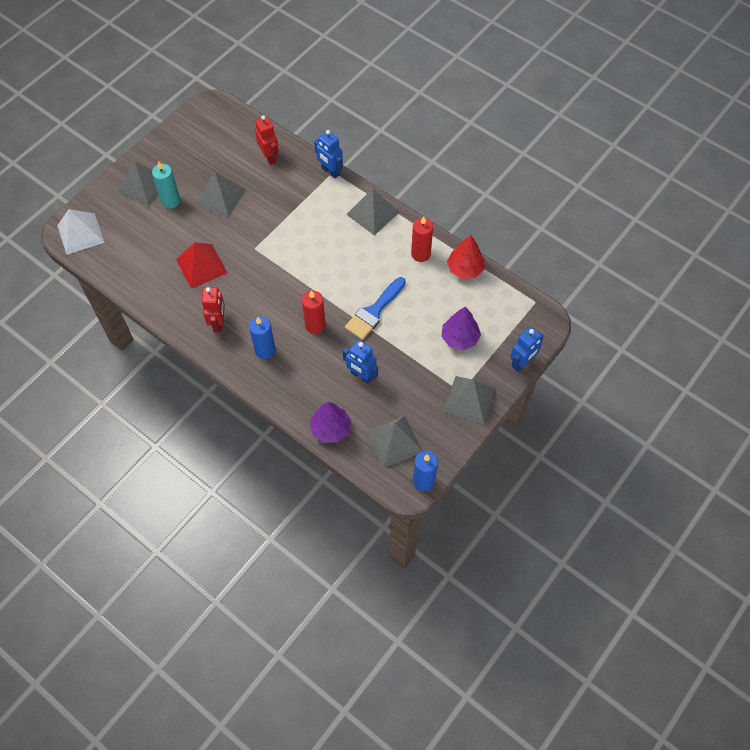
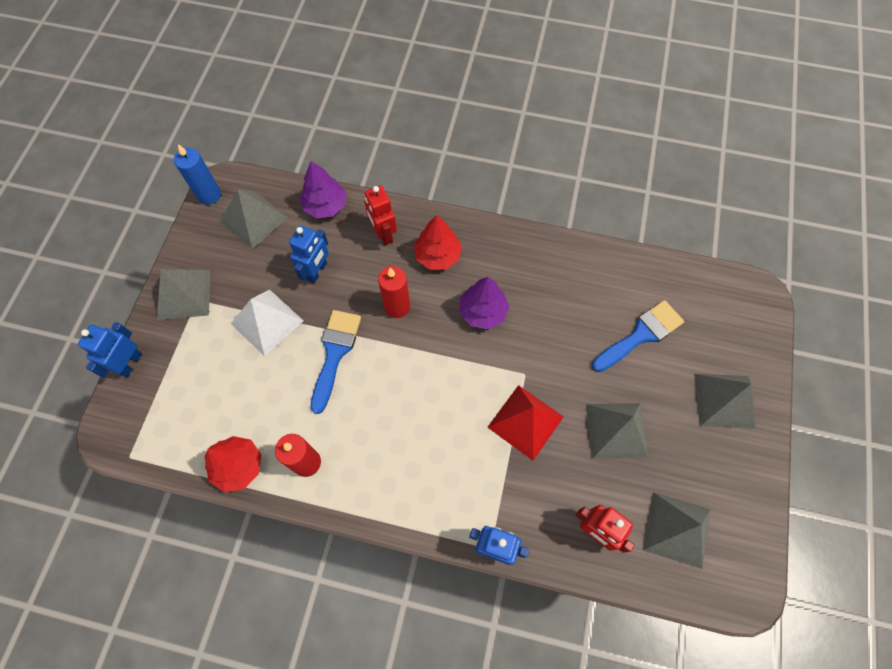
camera: 155 degrees right, 5 degrees up
white pyramid [57,209,105,255] -> white pyramid moved to [231,289,303,357]
turquoise candle [152,161,181,208] -> none
red pyramid [176,242,227,289] -> red pyramid moved to [487,385,564,460]
red robot [202,287,225,332] -> red robot moved to [364,185,397,245]
blue candle [249,316,275,359] -> red tree [414,215,462,270]
blue robot [343,340,378,384] -> blue robot turned 105 degrees clockwise [289,225,329,284]
grey pyramid [346,188,400,235] -> grey pyramid moved to [643,492,711,569]
purple tree [441,307,481,350] -> purple tree moved to [460,277,509,330]
none -> blue brush [592,300,684,372]

